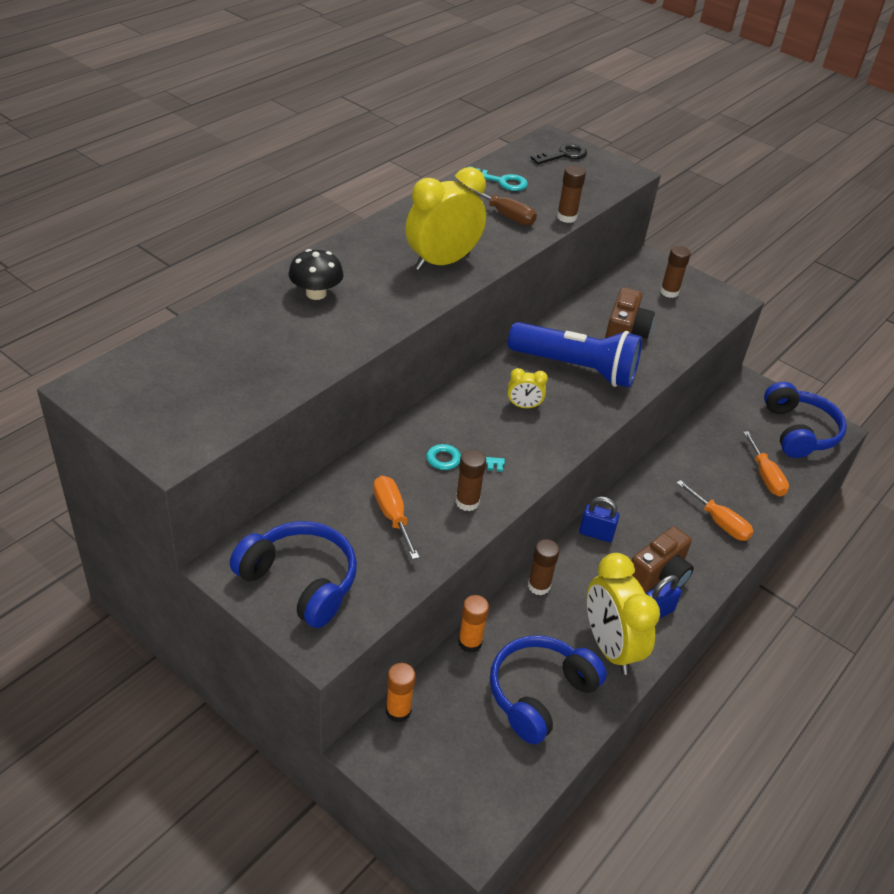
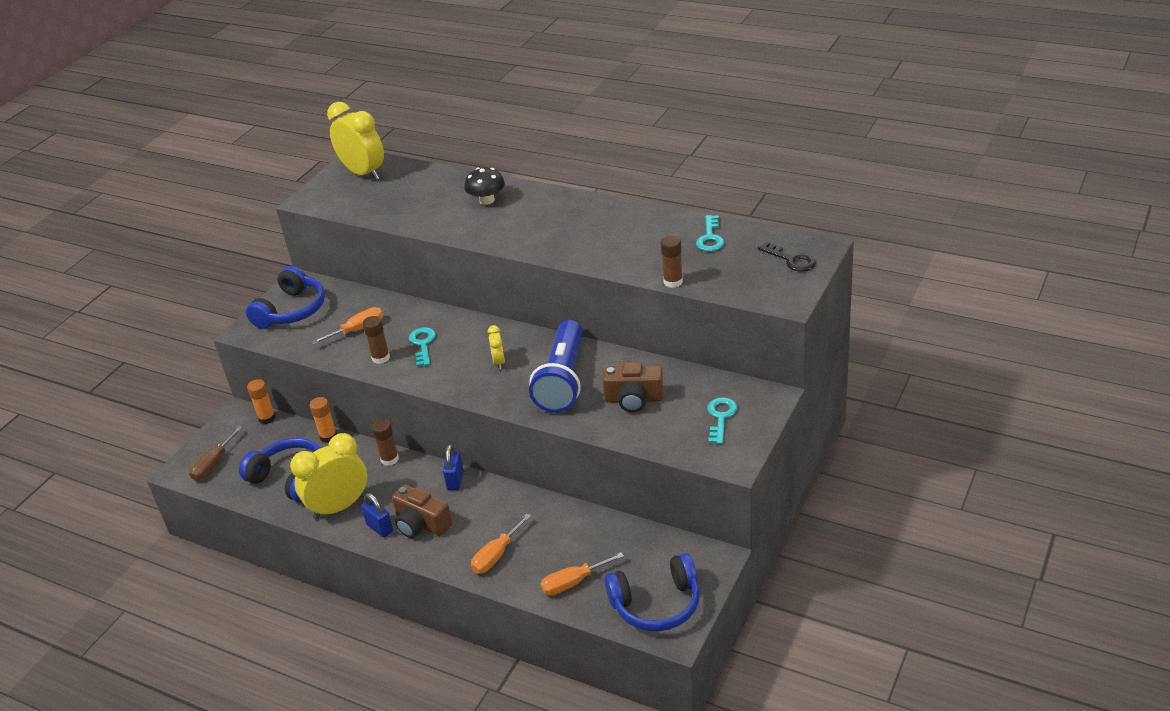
camera: 85 degrees right, 5 degrees down
yellow clock [405,167,486,271] -> yellow clock moved to [327,102,384,180]
brown screwdriver [466,185,537,225] -> brown screwdriver moved to [189,426,243,481]
brown glue stick [660,246,691,298] -> turquoise key [707,397,737,444]

